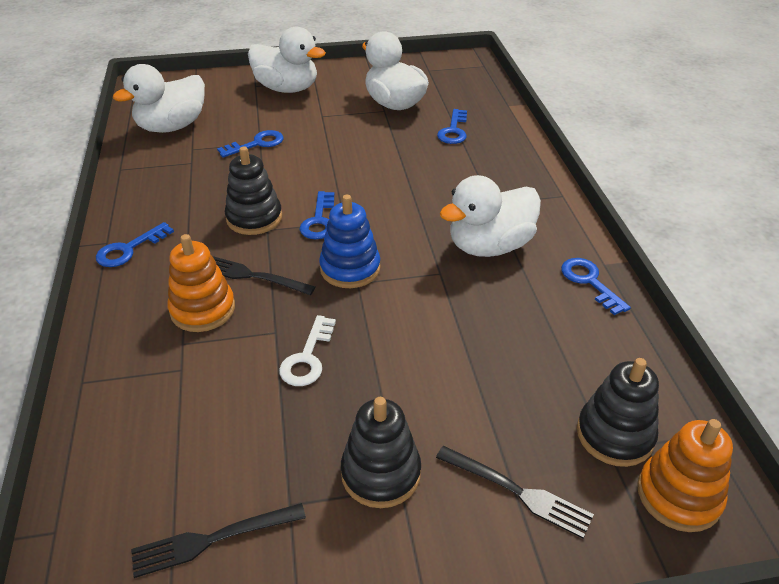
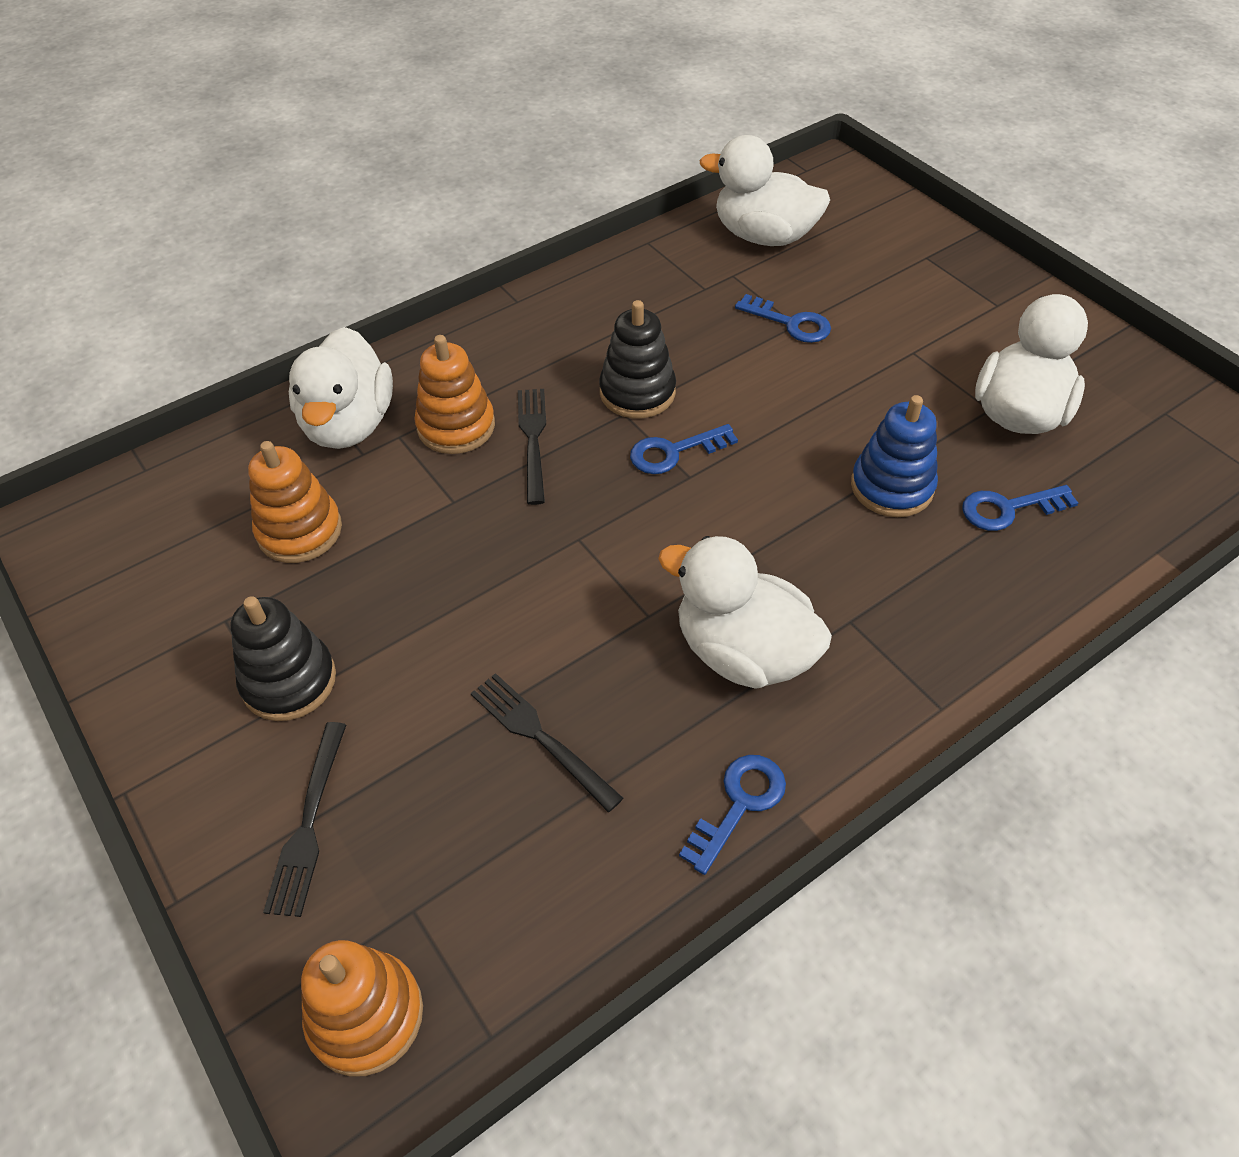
camera: 65 degrees right, 10 degrees up
blue key [96,222,174,267] -> none
black fork [131,503,306,578] -> black fork moved to [471,673,623,812]
white duck [248,27,326,93] -> white duck moved to [289,327,393,449]
white key [279,315,336,386] -> none
blue stacking toy [319,195,380,288] -> blue stacking toy moved to [851,395,938,517]
black stacking toy [577,358,659,467] -> none
none -> orange stacking toy [248,441,342,563]

